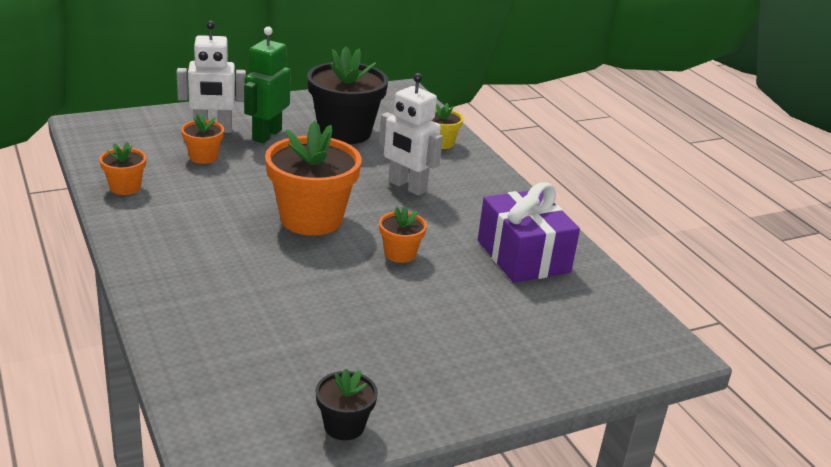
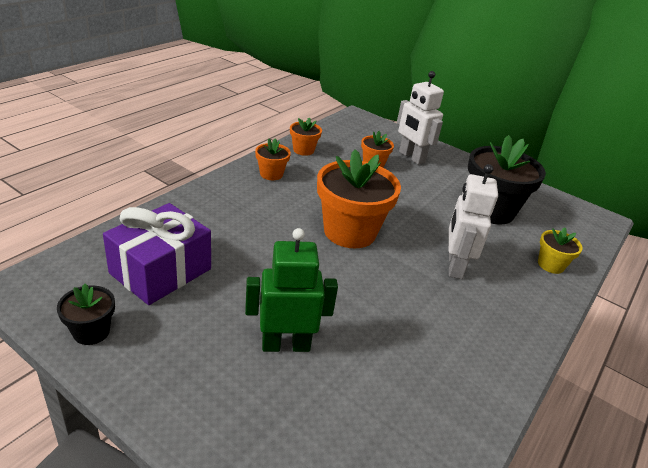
camera: 60 degrees right, 5 degrees up
green robot [244,26,291,143] -> green robot moved to [245,228,338,352]
orange flower pot [379,206,427,263] -> orange flower pot moved to [255,138,291,180]
purple gift [478,182,580,283] -> purple gift moved to [103,203,211,305]

